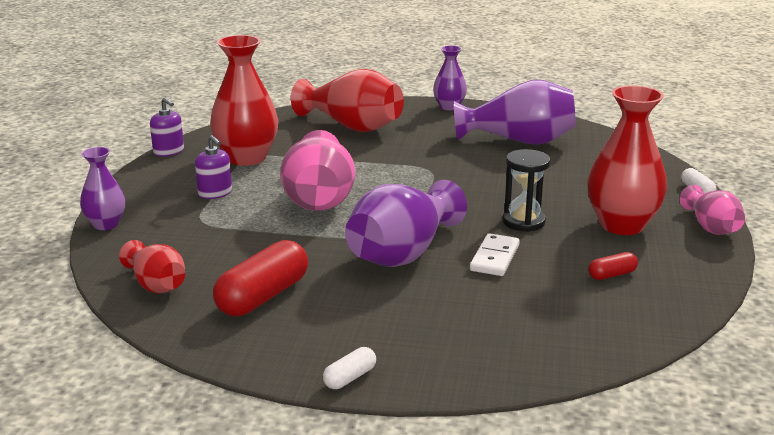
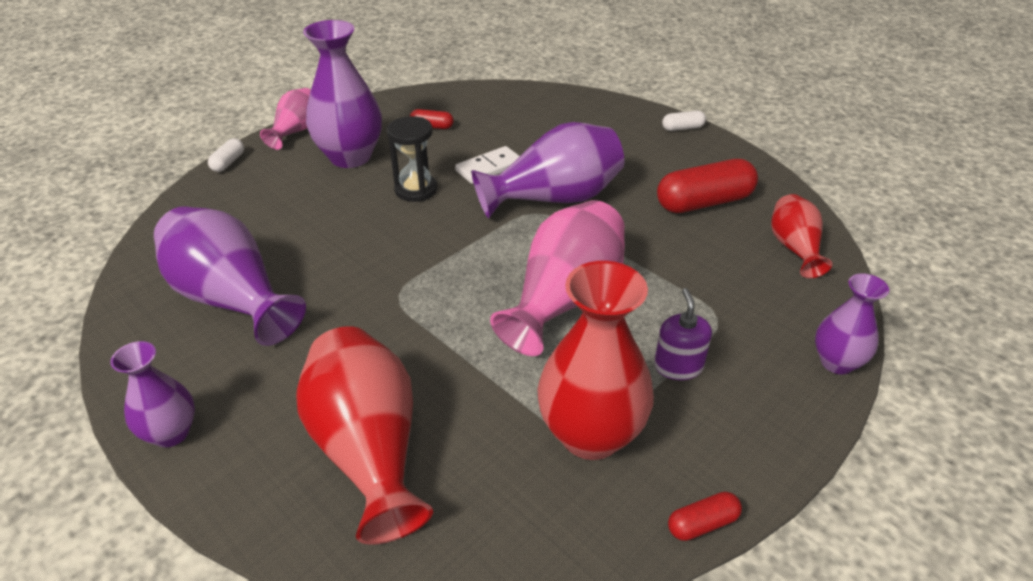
camera: 145 degrees left, 15 degrees up
purple soap dispenser [150,98,184,156] -> red capsule [668,492,742,541]
red vase [587,85,667,235] -> purple vase [303,20,382,168]

